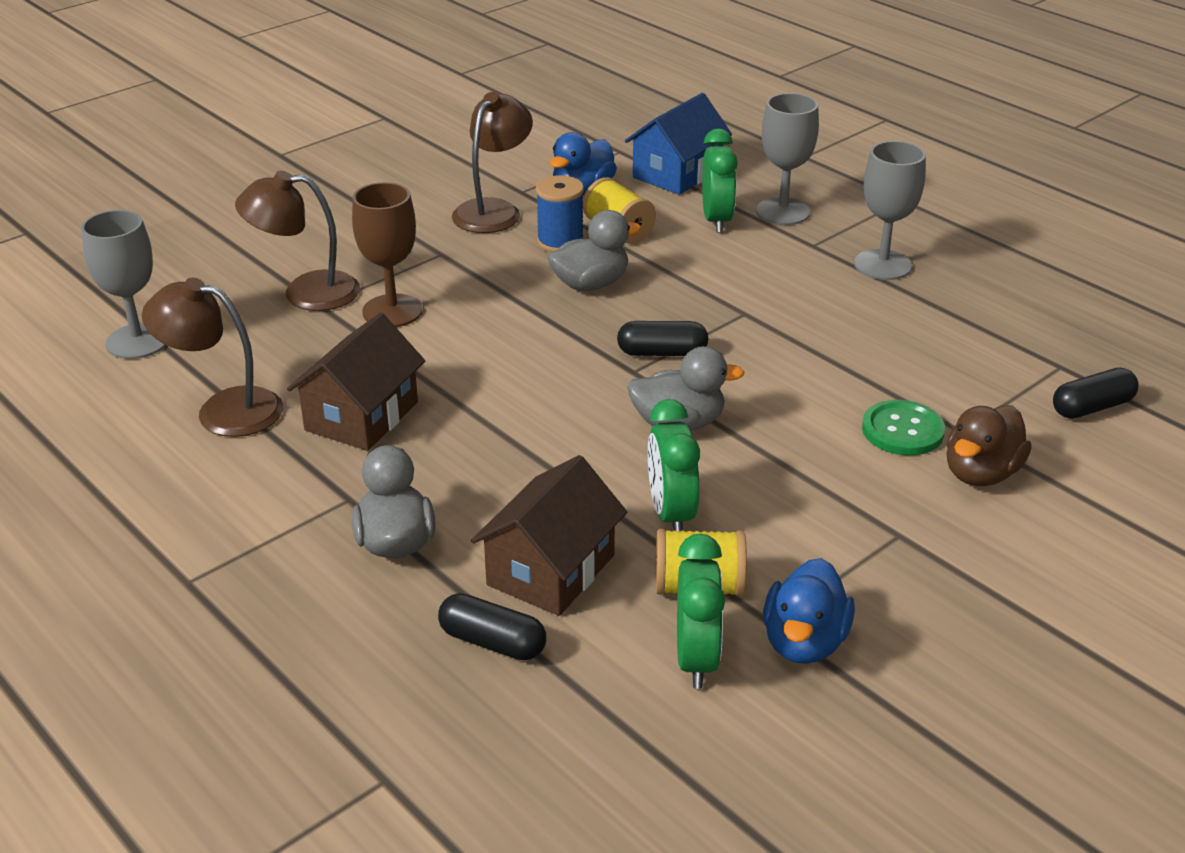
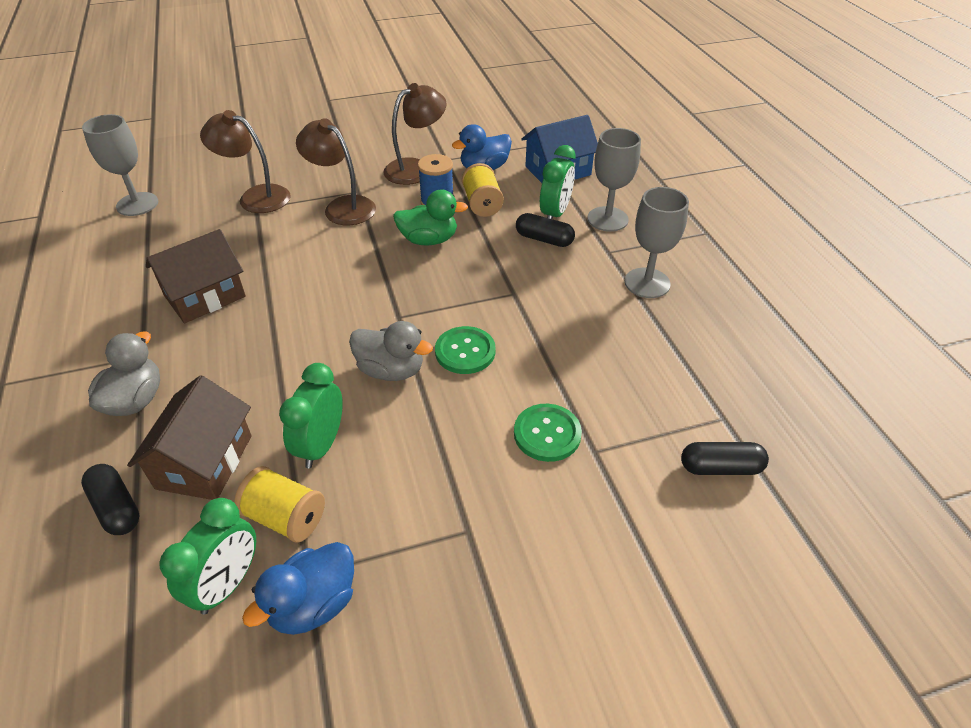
camera: 25 degrees right, 10 degrees up
brown lamp [142,278,283,437] -> brown lamp moved to [296,118,376,225]
brown goblet [352,182,422,327] -> none
brown house [471,455,627,616] -> brown house turned 45 degrees counterclockwise [127,375,252,500]
grey duck [547,210,641,291] -> green duck [393,189,468,246]
black capsule [617,321,708,356] -> black capsule moved to [516,213,575,247]
brown duck [947,405,1032,486] -> none
none -> green button [435,326,495,374]

